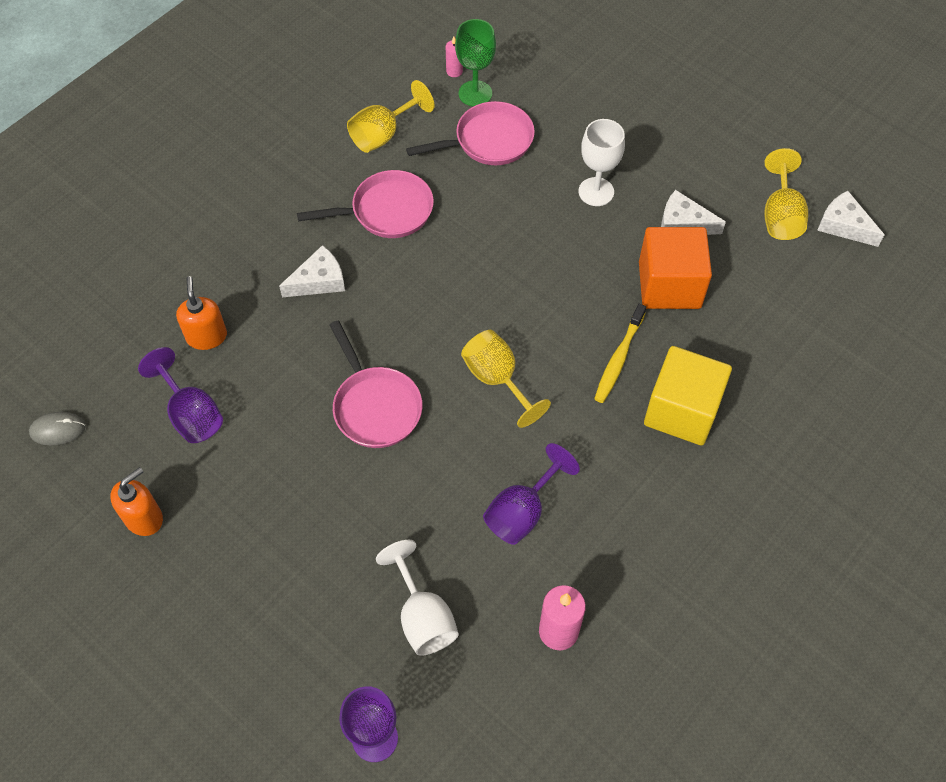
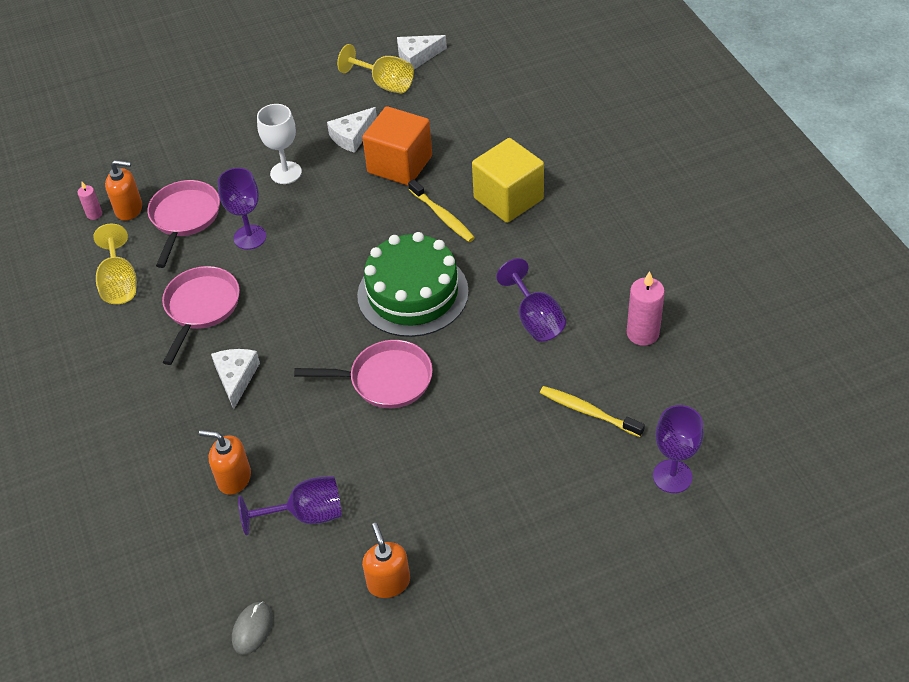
camera: 60 degrees left, 10 degrees down
white goblet [376,540,459,656] -> yellow toothbrush [540,386,645,437]
green goblet [455,19,496,106] -> orange soap dispenser [105,160,142,221]
yellow goblet [461,330,551,428] -> green cake [357,232,469,337]
none -> purple goblet [218,168,266,250]

